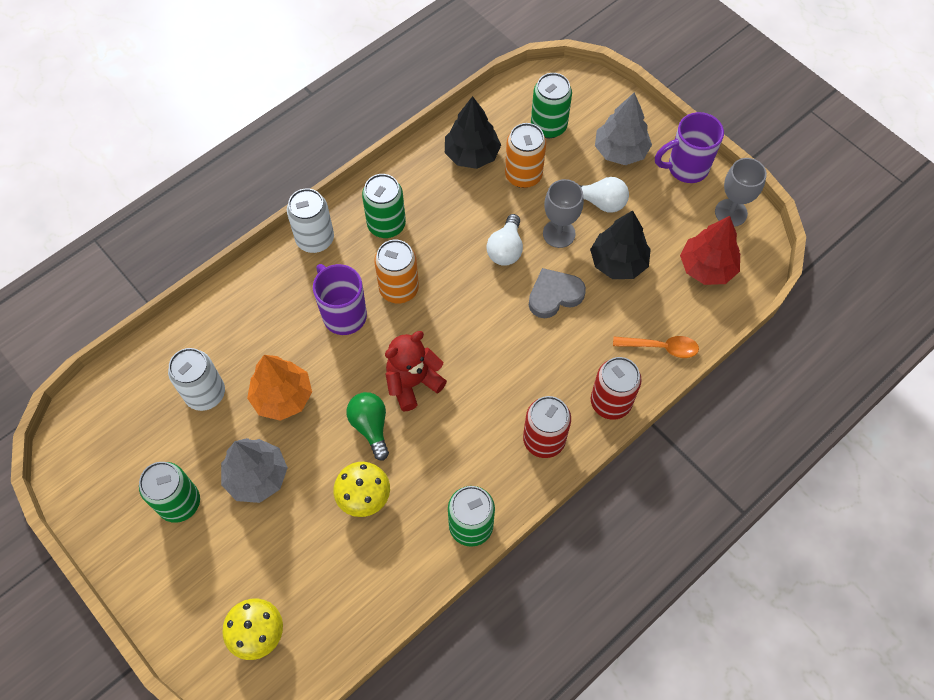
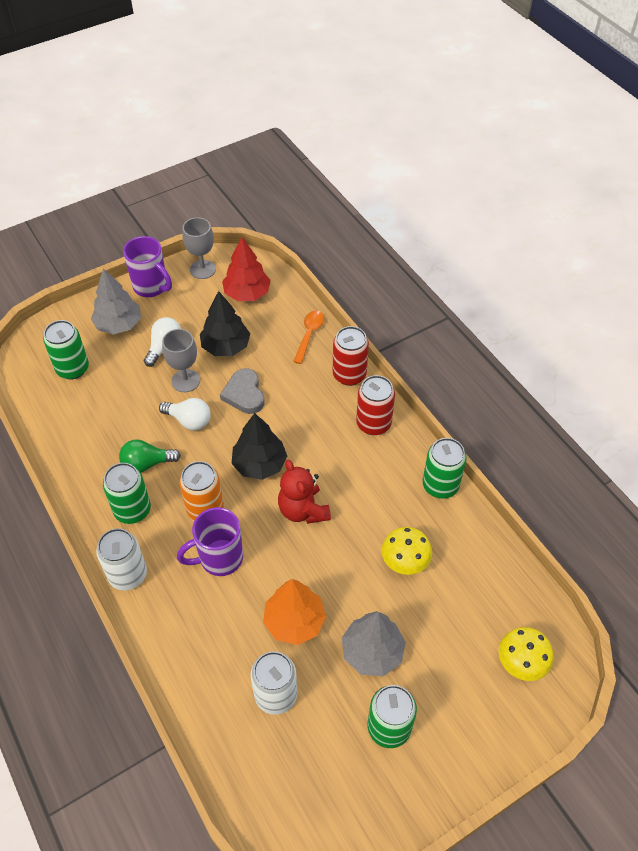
camera: 80 degrees left, 10 degrees down
green light bulb [346,392,389,461] -> green light bulb moved to [119,439,181,472]
black tree [445,96,501,169] -> black tree moved to [231,413,287,480]
orange can [505,123,546,188] -> none
purple mug [655,112,724,183] -> purple mug turned 45 degrees counterclockwise [123,236,172,297]

